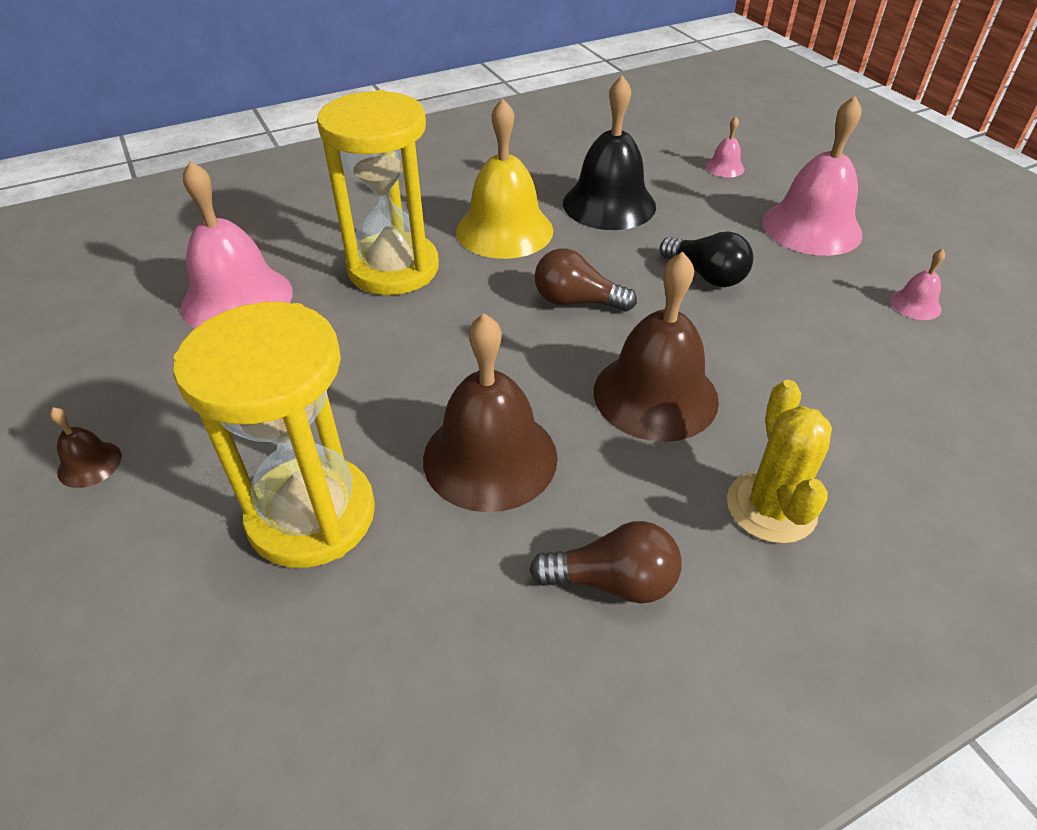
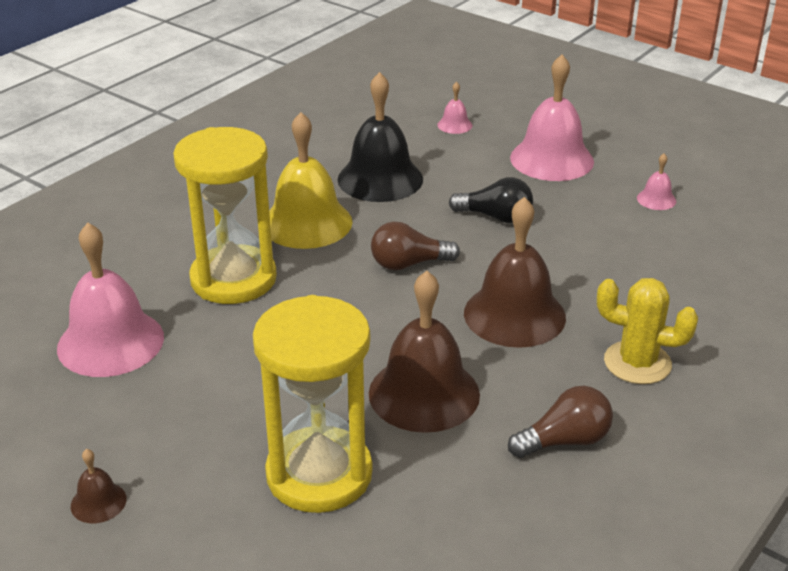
camera: 25 degrees left, 10 degrees down
yellow cactus [727,380,832,544] -> yellow cactus turned 45 degrees counterclockwise [597,278,698,384]

